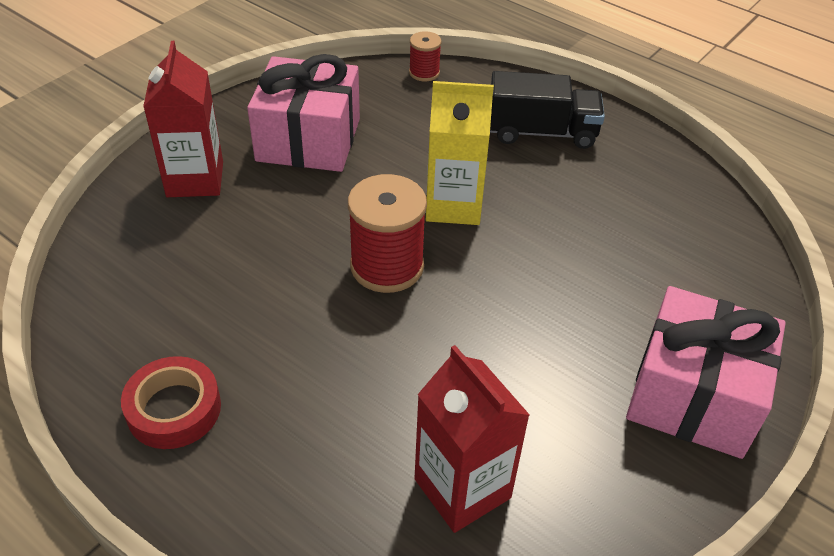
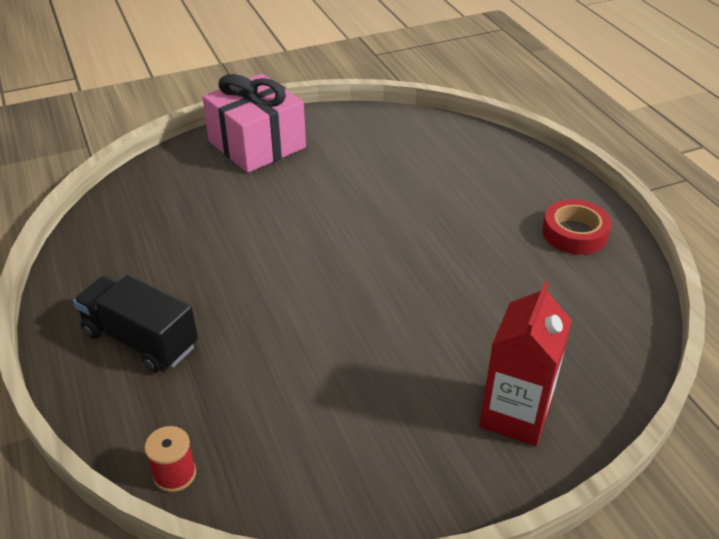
camera: 150 degrees left, 5 degrees down
pink gift [247,54,360,172] -> none
red spool [348,174,427,293] -> none
red carton [414,345,530,533] -> none
yellow carton [426,81,494,225] -> none

